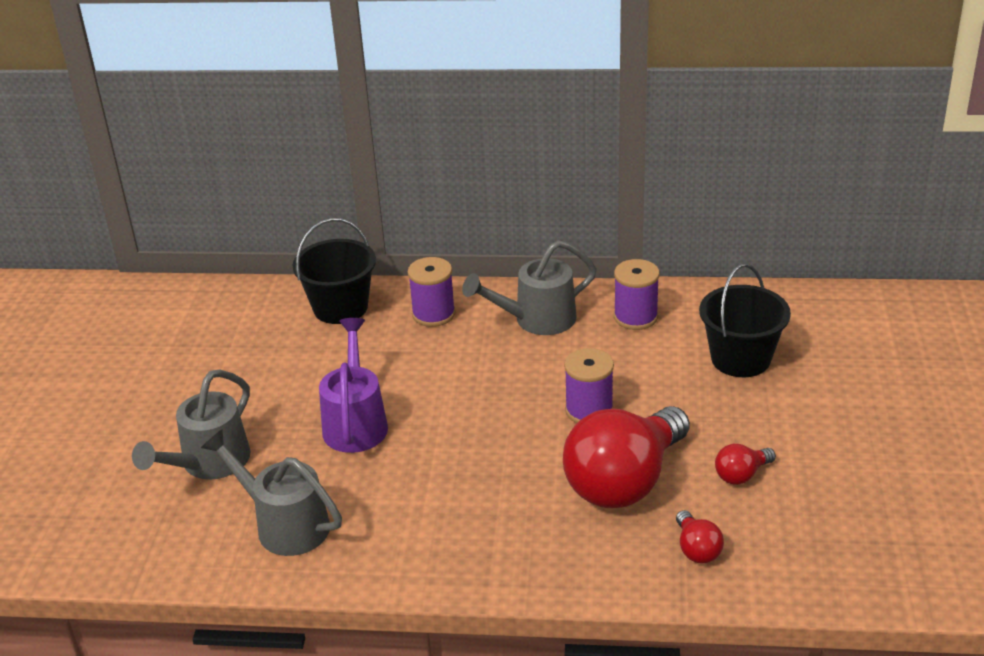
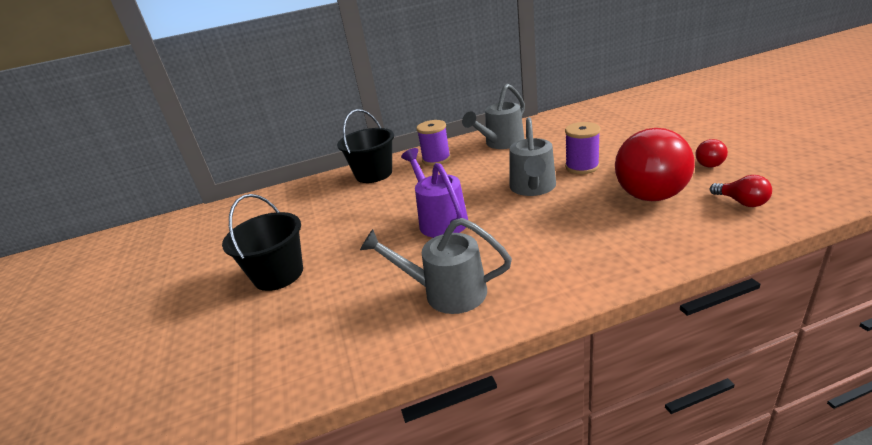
camera: 20 degrees left, 5 degrees down
grey watering can [132,370,251,480] -> grey watering can moved to [509,117,556,196]
purple spool [614,259,660,330] -> none
black bucket [699,263,791,377] -> black bucket moved to [222,194,303,291]

